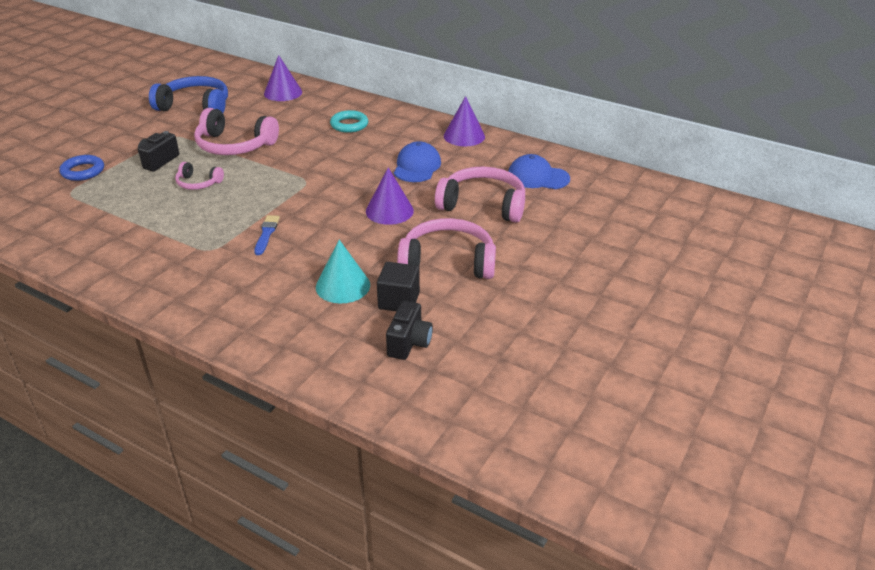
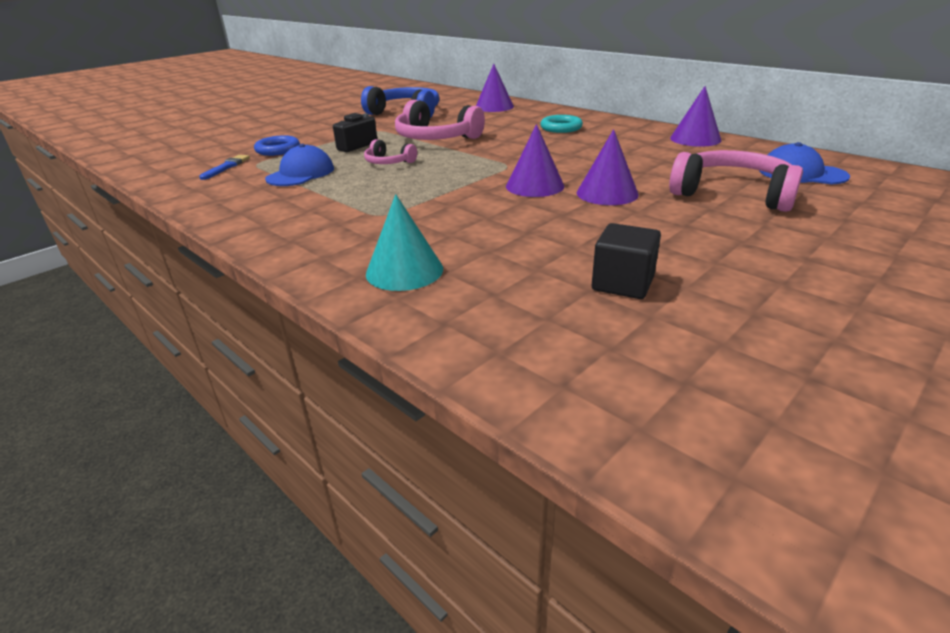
camera: 15 degrees right, 5 degrees down
blue brush [254,215,280,255] -> blue brush moved to [199,155,250,180]
turquoise cone [316,240,370,303] -> turquoise cone moved to [366,194,443,291]
black camera [386,301,433,360] -> none
blue cap [394,141,441,182] -> blue cap moved to [265,144,334,186]
pink headphones [397,218,496,279] -> none
none -> purple cone [506,124,564,197]

